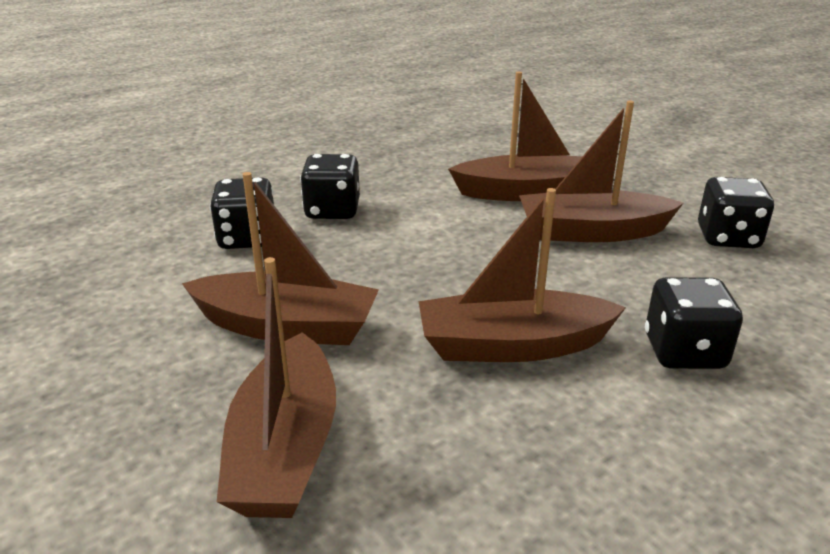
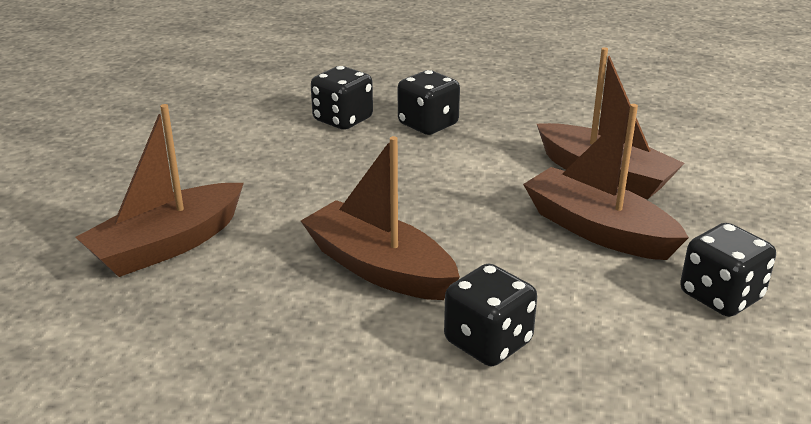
camera: 45 degrees right, 0 degrees up
brown boat [182,172,379,345] -> none

